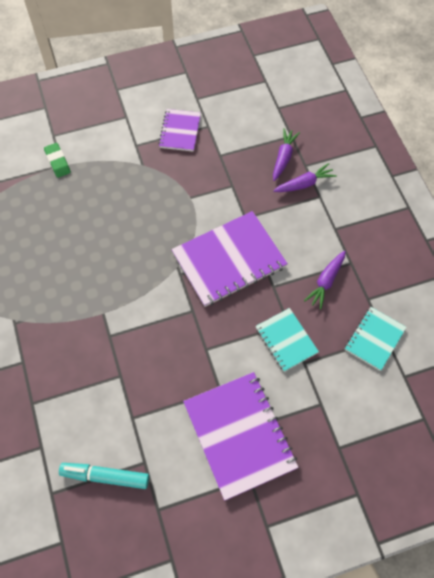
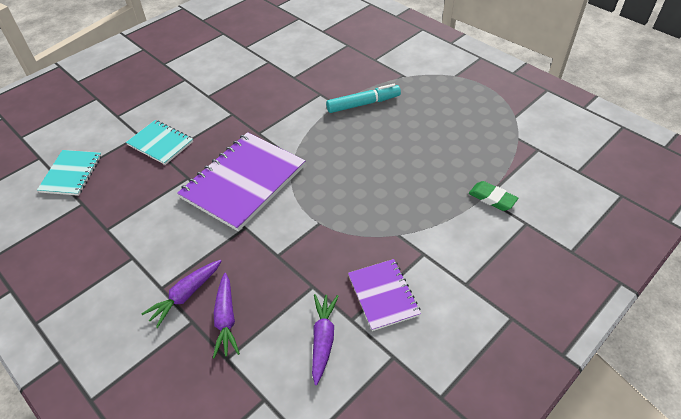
camera: 155 degrees right, 15 degrees down
turquoise marker [59,463,149,489] -> turquoise marker moved to [326,84,401,113]
purple notebook [183,372,299,501] -> none
purple carrot [304,250,346,310] -> purple carrot moved to [312,294,339,385]

